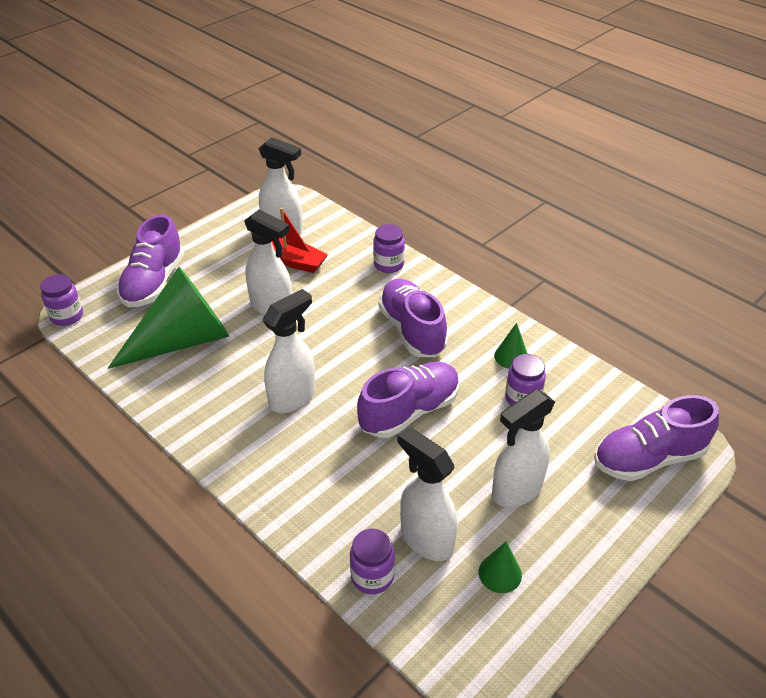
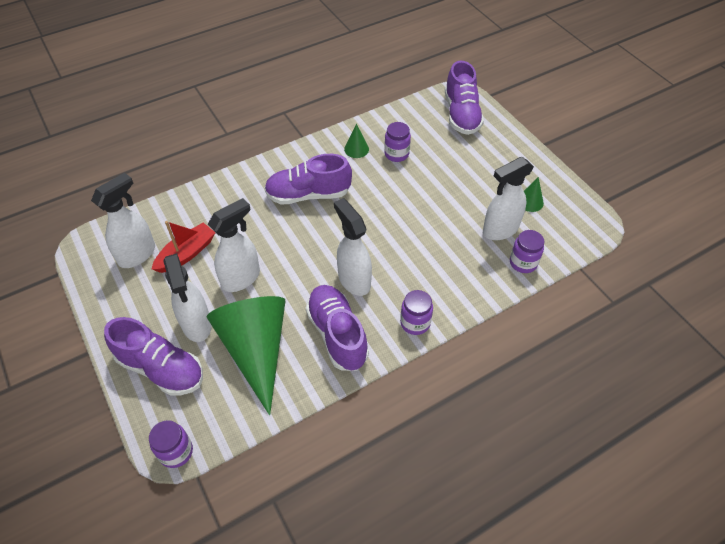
camera: 75 degrees left, 10 degrees up
purple shoe [357,362,459,438] -> purple shoe moved to [306,285,369,371]
purple jar [373,224,405,273] -> purple jar moved to [400,290,433,335]
white spray bottle [492,390,555,507] -> white spray bottle moved to [163,253,212,342]

